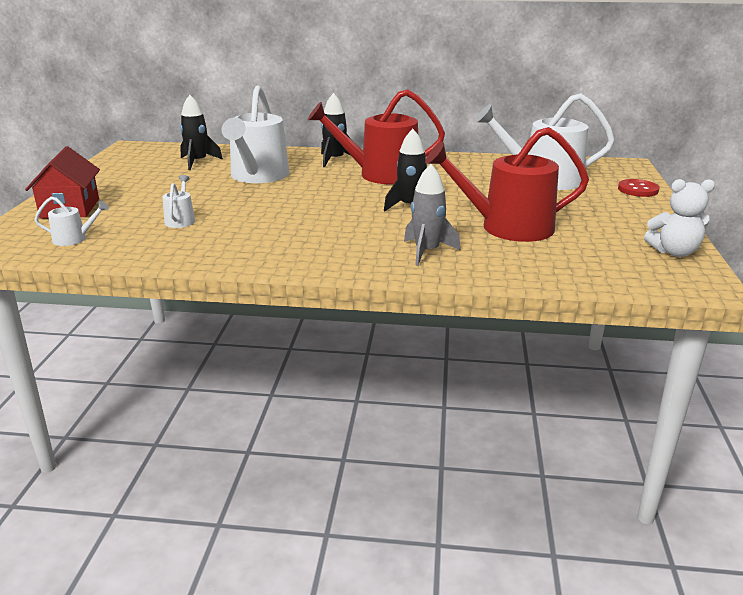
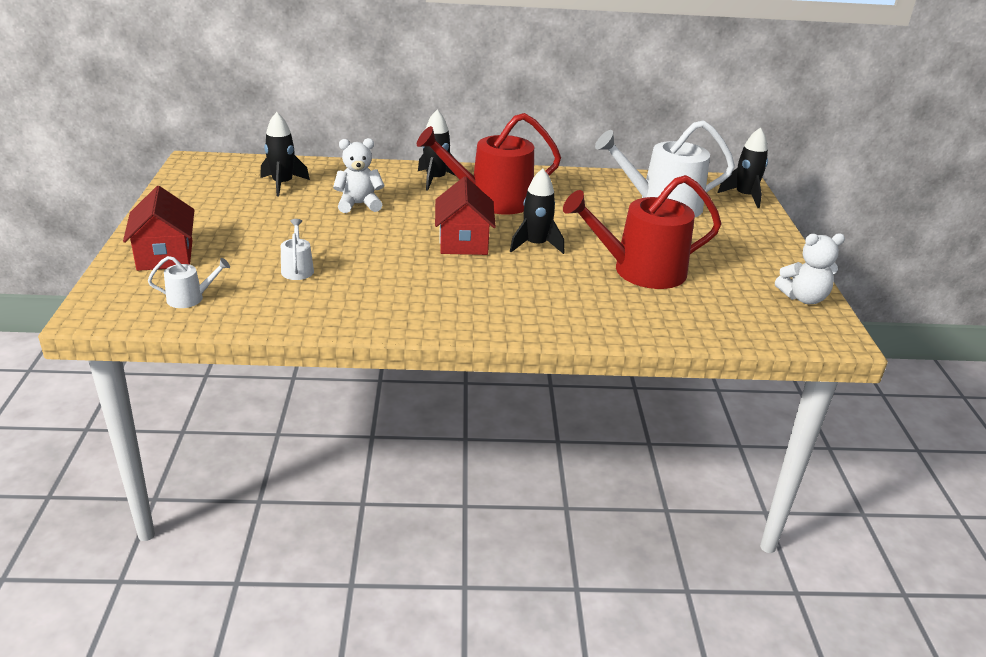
camera: 10 degrees left, 5 degrees up
white watering can [222,85,289,183] -> white teddy bear [333,138,384,213]
grey rocket [404,164,460,266] -> none
red button [618,179,659,197] -> none
none -> red house [435,176,496,255]
none -> black rocket [717,127,768,208]

